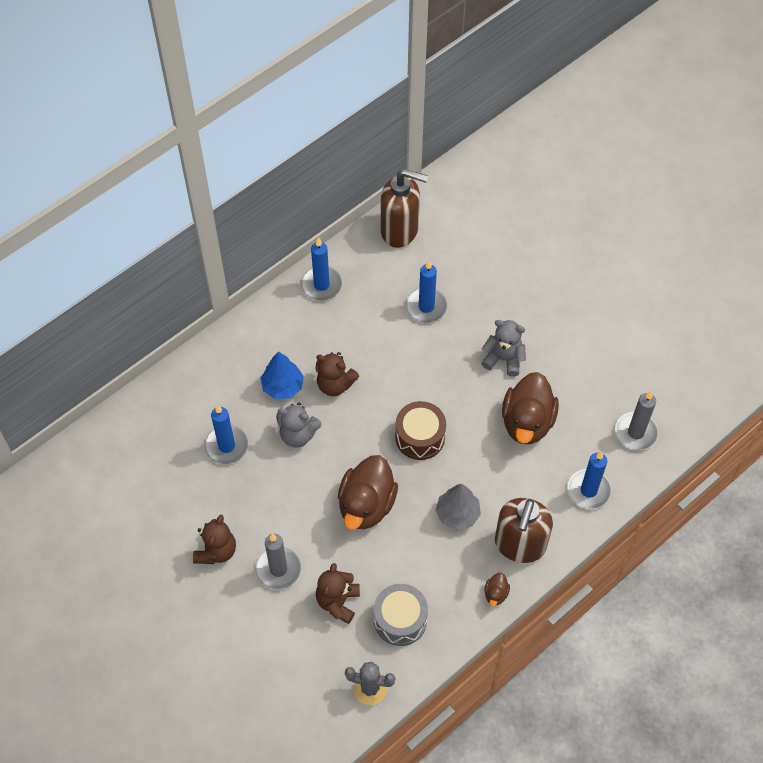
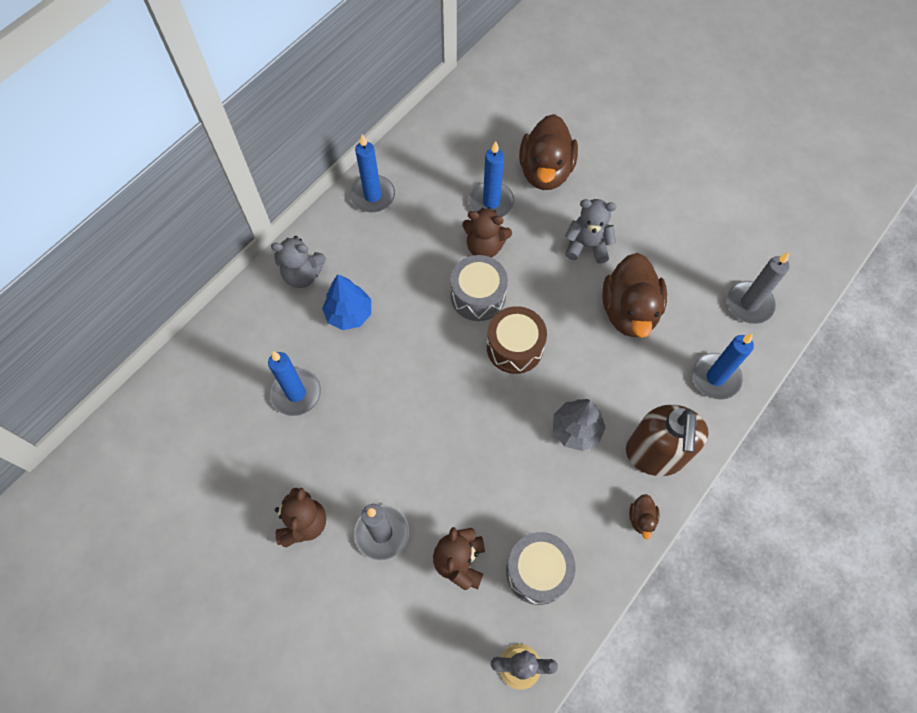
camera: 10 degrees left, 5 degrees up
grey teddy bear [276,402,321,448] -> grey teddy bear moved to [271,236,326,288]
brown teddy bear [316,352,359,396] -> brown teddy bear moved to [462,207,512,258]
brown duck [338,455,398,530] -> brown duck moved to [519,114,578,190]
brown soap dispenser [381,169,428,248] -> none
none -> grey drum [450,255,508,321]

